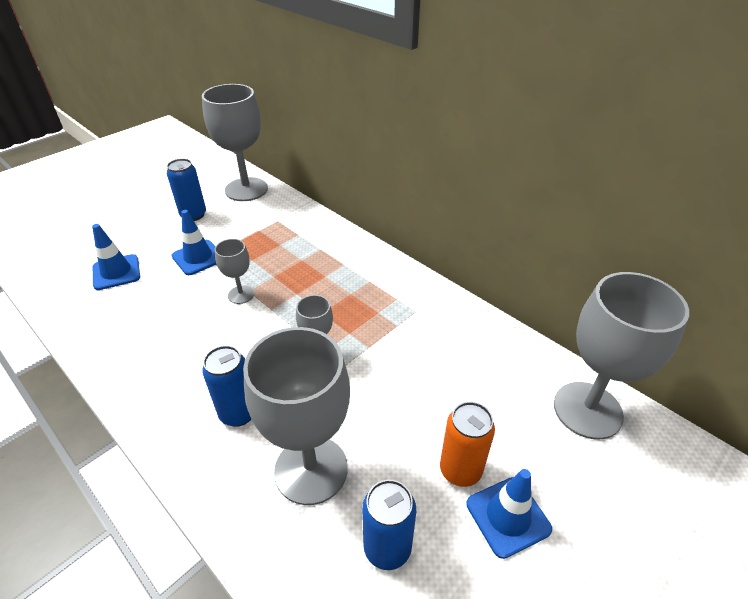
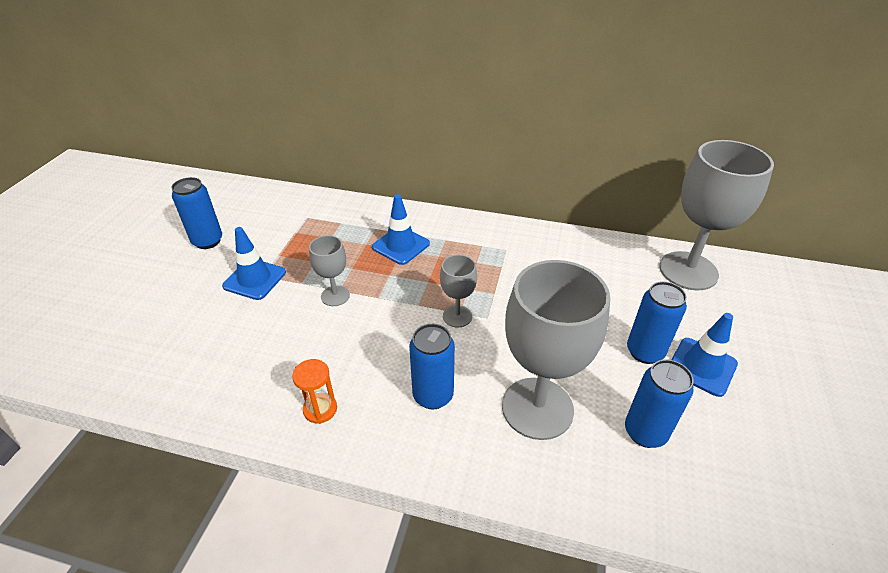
camera: 30 degrees left, 0 degrees up
blue traffic cone [92,224,140,290] -> blue traffic cone moved to [372,194,430,265]
grey goblet [202,84,268,201] -> none
orange can [440,402,495,487] -> blue can [627,281,687,364]
none -> orange hourglass [292,359,337,424]

